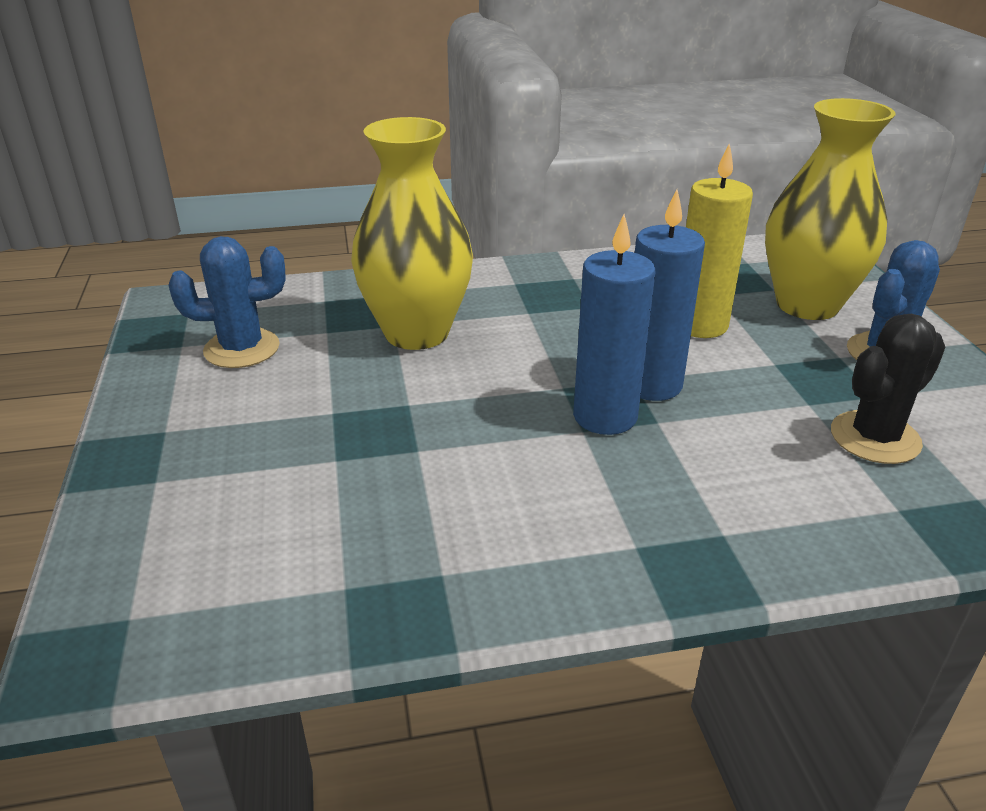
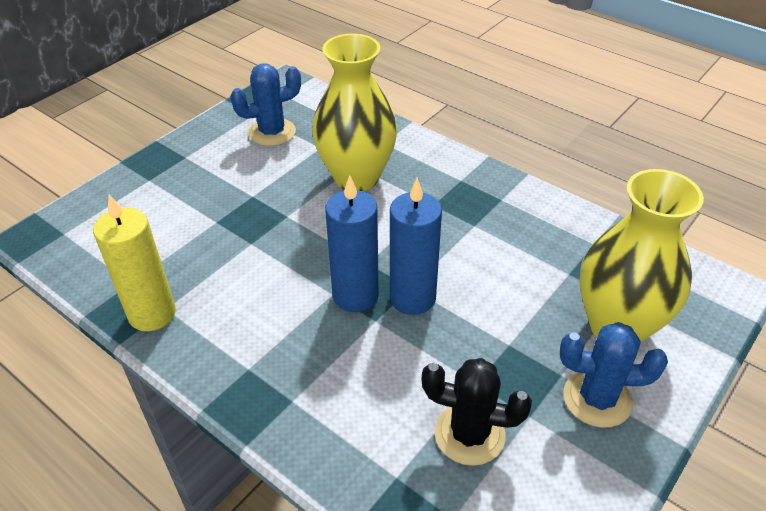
camera: 50 degrees right, 10 degrees up
blue cactus [168,236,286,368] -> blue cactus turned 60 degrees counterclockwise [230,63,301,146]
yellow candle [686,143,753,338] -> yellow candle moved to [93,194,176,331]

